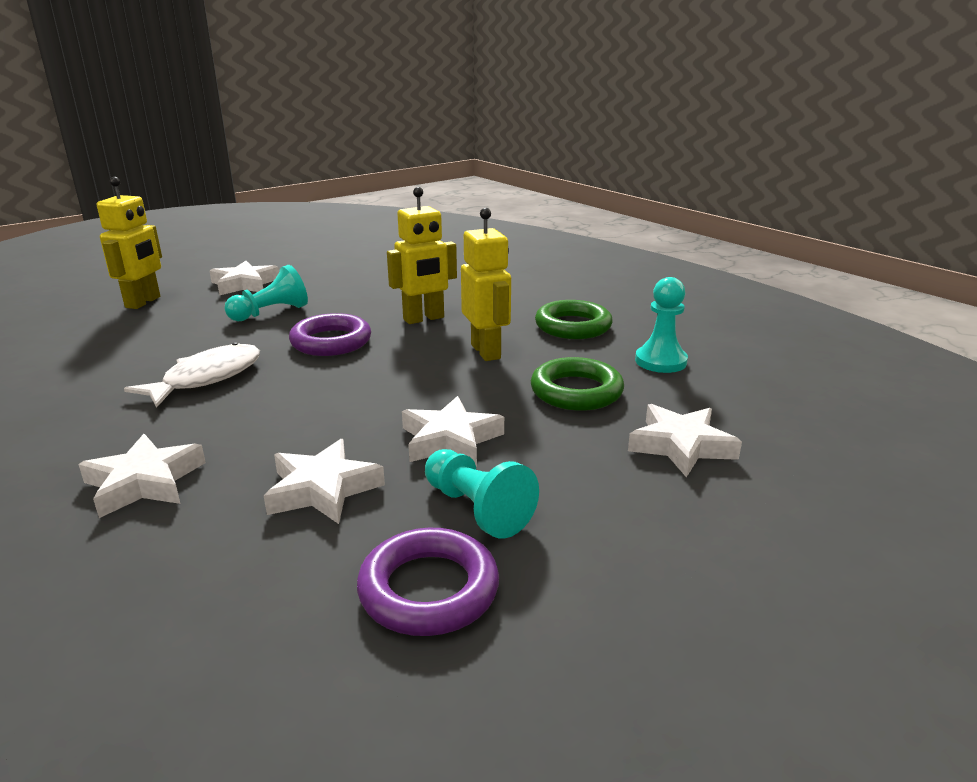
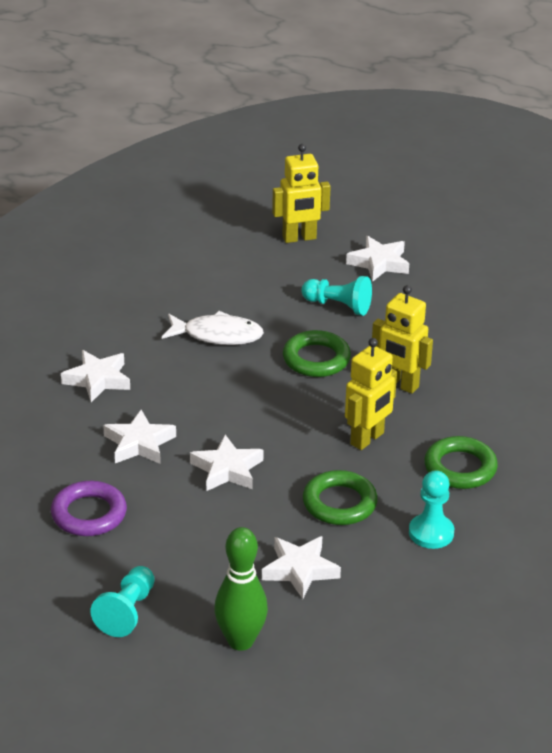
camera: 60 degrees right, 10 degrees up
purple ring [289,313,371,356] -> green ring [283,330,351,377]
turquoise pawn [425,449,539,539] -> turquoise pawn moved to [90,566,155,637]
none -> green bowling pin [214,527,268,651]

